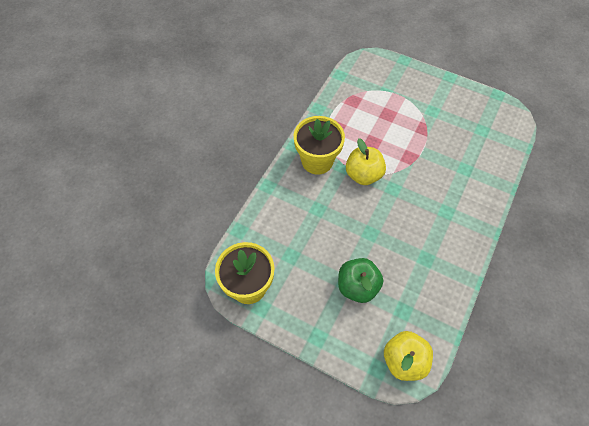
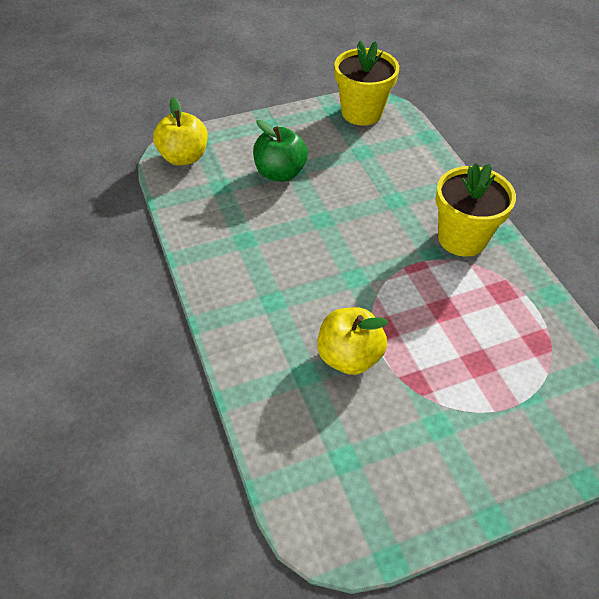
camera: 130 degrees right, 10 degrees down
yellow apple [346,138,386,185] -> yellow apple moved to [317,307,389,375]

